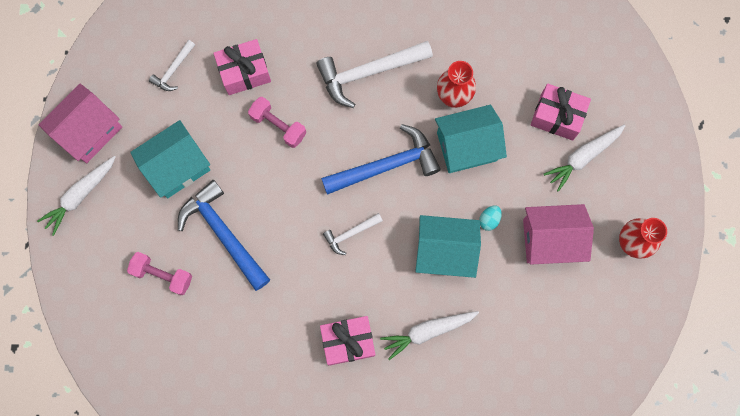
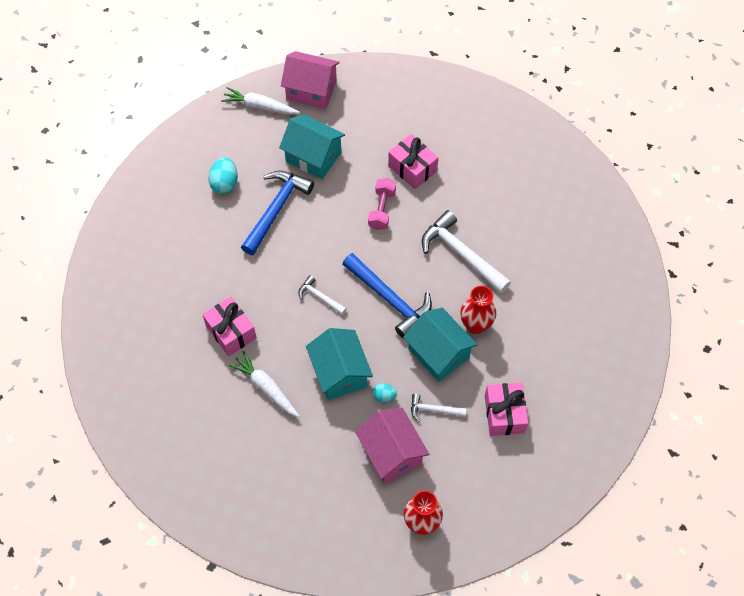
camera: 65 degrees right, 15 degrees down
pink dumbbell [127,252,192,295] -> turquoise egg [208,157,238,194]
white hammer [149,40,195,91] -> white hammer moved to [411,394,466,422]
white carrot [544,124,626,192] -> none

